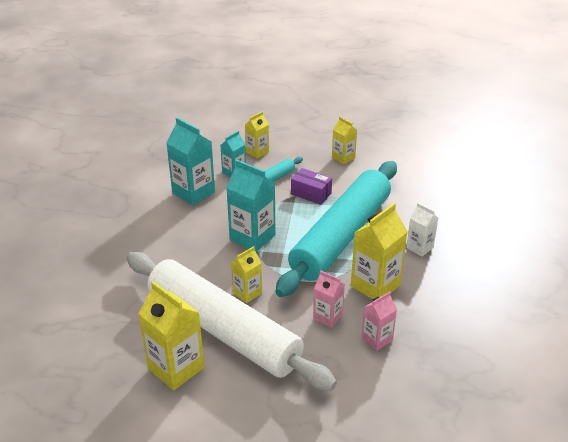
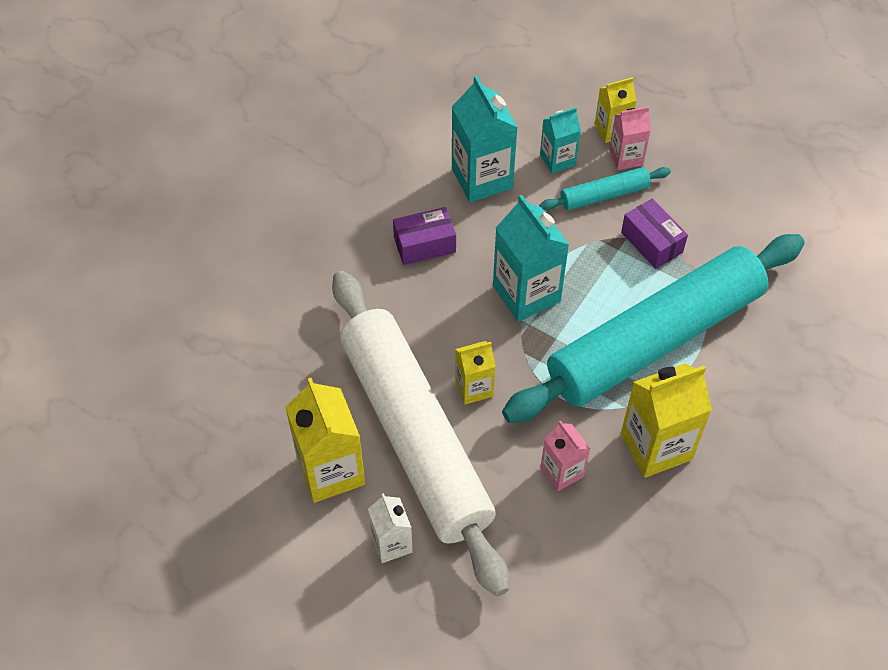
camera: 25 degrees right, 20 degrees up
yellow carton [332,117,357,164] -> none
pink carton [361,291,397,351] -> pink carton moved to [609,106,651,170]
white carton [406,203,438,257] -> white carton moved to [368,493,413,563]
none -> purple box [393,207,456,265]

